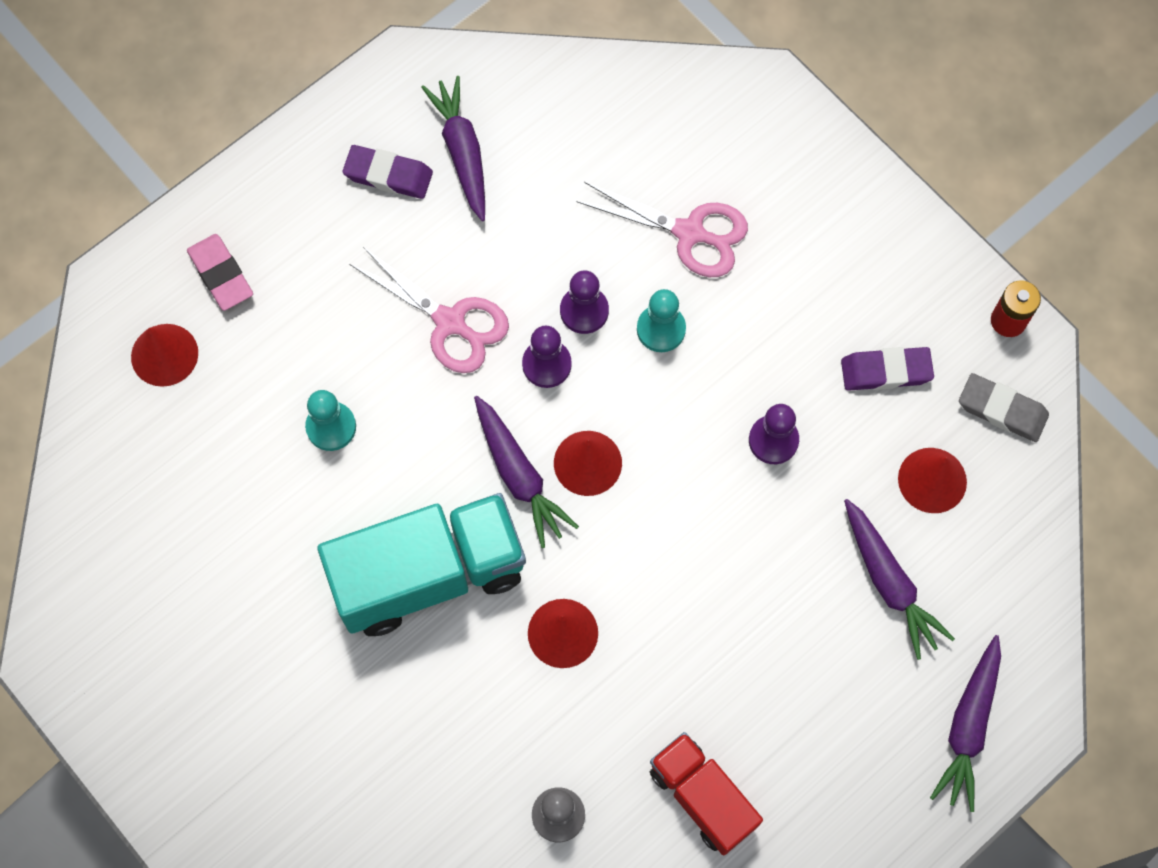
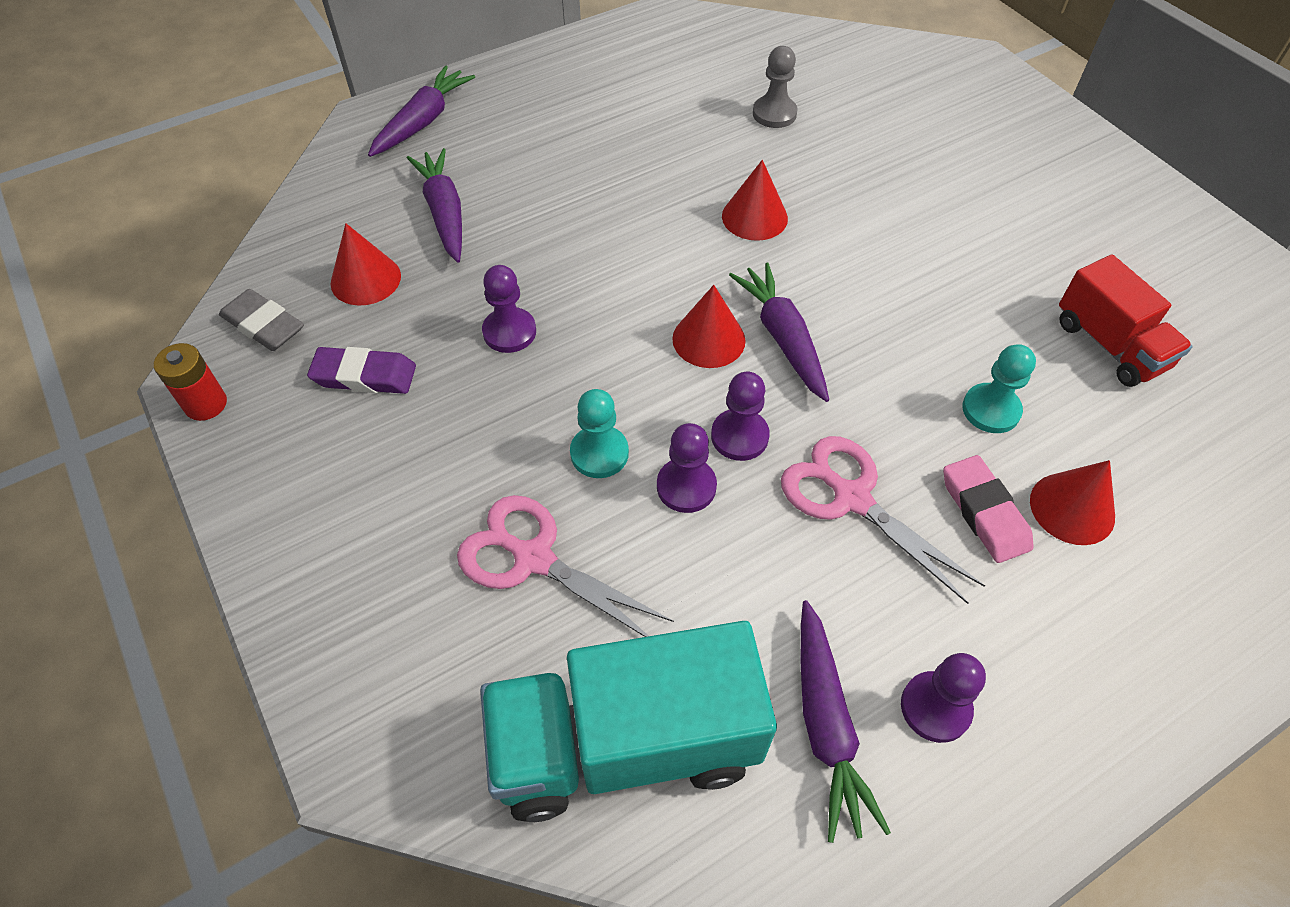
camera: 170 degrees left, 15 degrees down
red cone [131,324,198,387] -> red cone moved to [1030,460,1115,545]
pink eraser [187,234,253,311] -> pink eraser moved to [943,455,1034,563]
turquoise truck [318,493,526,636] -> turquoise truck moved to [480,621,777,822]
purple eraser [342,145,433,199] -> purple pawn [901,653,986,743]
red truck [650,732,763,855] -> red truck moved to [1059,255,1193,387]

